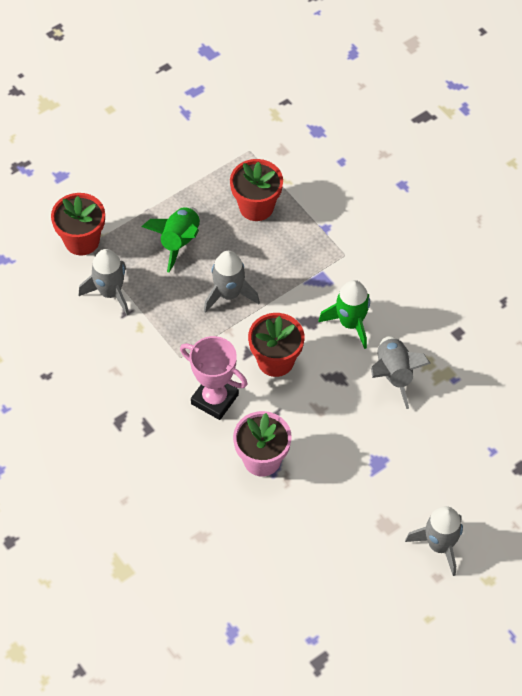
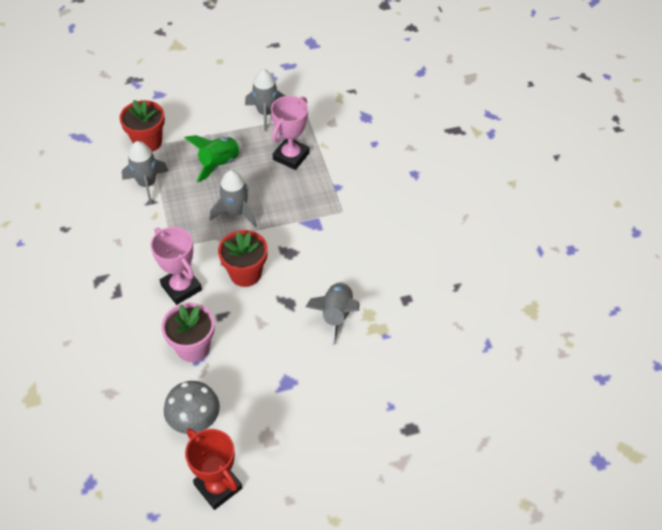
camera: 20 degrees right, 5 degrees down
red flower pot [230,159,283,221] -> pink trophy [271,96,310,170]
green rocket [319,280,370,349] -> none
grey rocket [405,506,463,576] -> grey rocket moved to [245,69,285,131]
none -> grey mushroom [164,381,220,434]
none -> red trophy [185,428,242,510]

